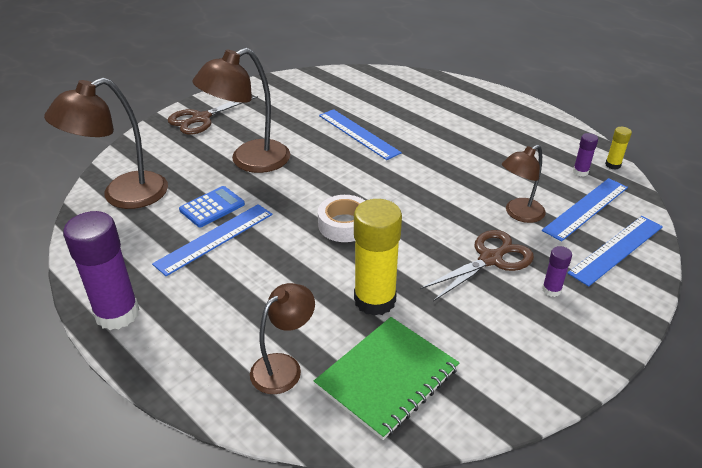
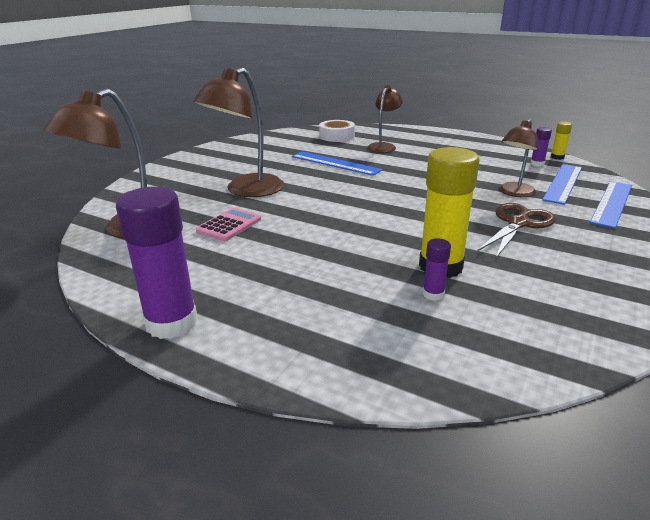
camera: 15 degrees left, 10 degrees down
blue ruler [152,204,273,276] -> none
brown scissors [168,96,258,134] -> none
blue calculator [179,186,245,227] -> pink calculator [196,208,261,241]
brown lamp [250,283,315,394] -> brown lamp moved to [367,85,403,153]
green notebook [314,317,460,440] -> none
white tape [318,195,365,242] -> white tape moved to [319,120,355,142]
purple glue stick [542,246,572,297] -> purple glue stick moved to [423,239,451,301]

